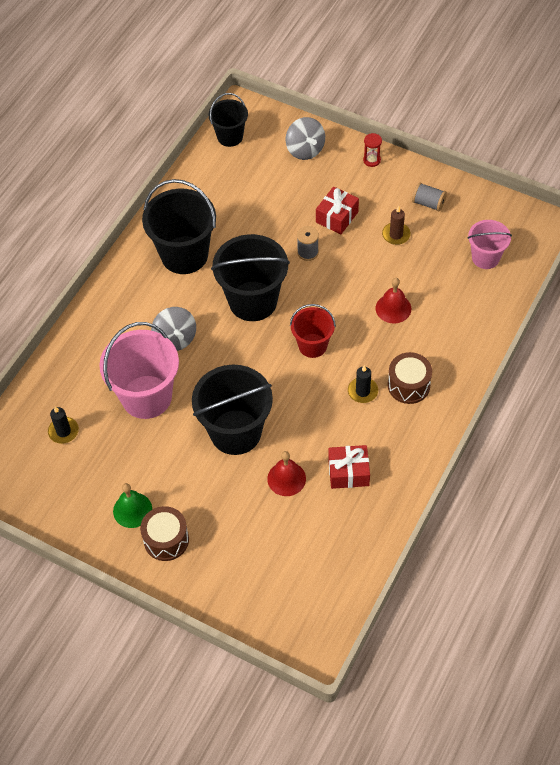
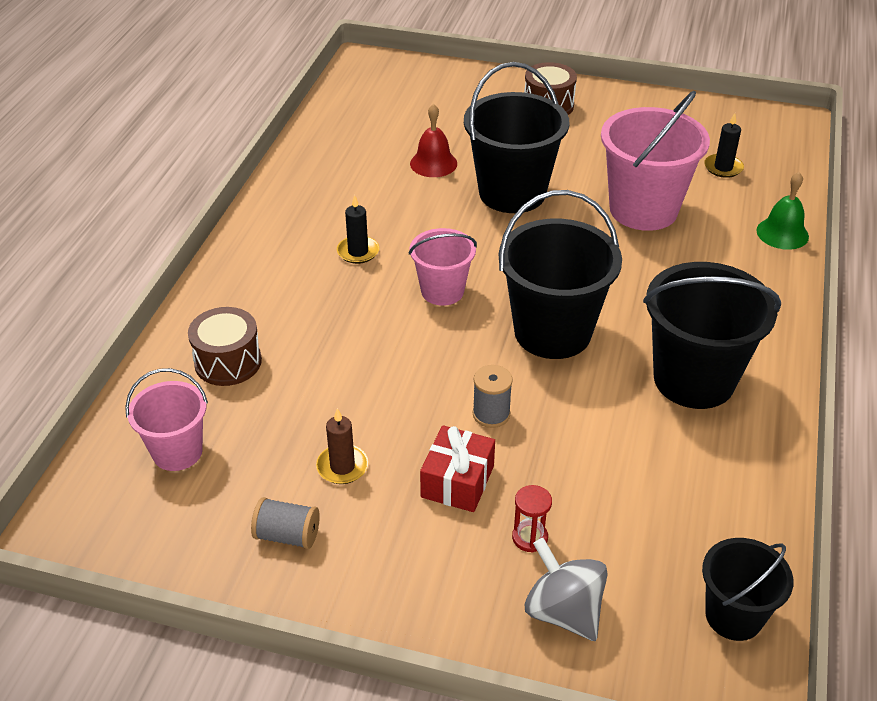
camera: 165 degrees right, 15 degrees down
green bell [113,483,152,528] -> green bell moved to [756,172,809,250]
grey spinning top [151,307,196,351] -> none
red bucket [290,304,336,358] -> pink bucket [409,228,477,306]
red gift [328,445,370,489] -> none
red hourglass [363,133,382,167] -> red hourglass moved to [512,485,552,552]
red bell [376,278,411,324] -> none
brown drum [388,352,432,404] -> brown drum moved to [188,307,262,386]

